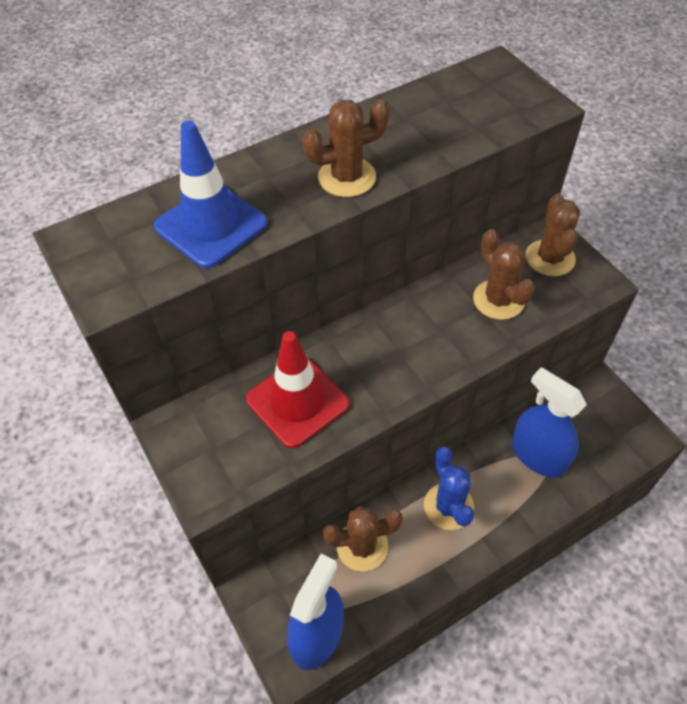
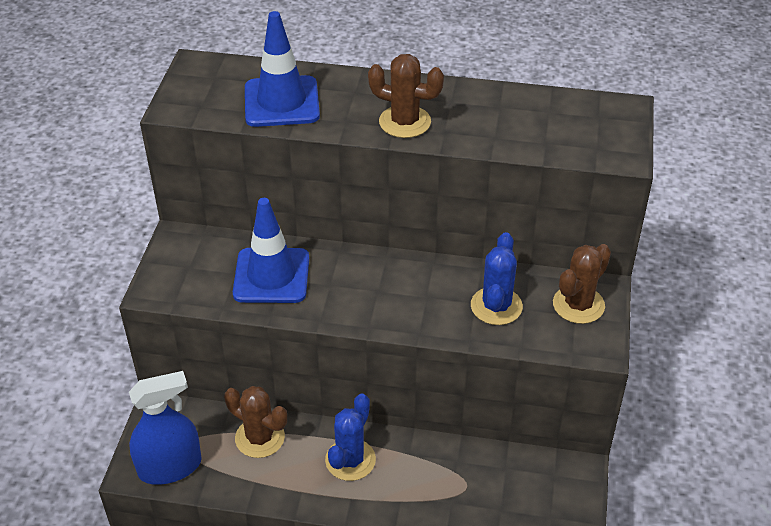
camera: 40 degrees right, 10 degrees down
red traffic cone [246,331,350,448] -> blue traffic cone [233,198,309,303]
brown cactus [473,229,535,320] -> blue cactus [471,232,523,325]
blue spray bottle [512,367,587,477] -> none

